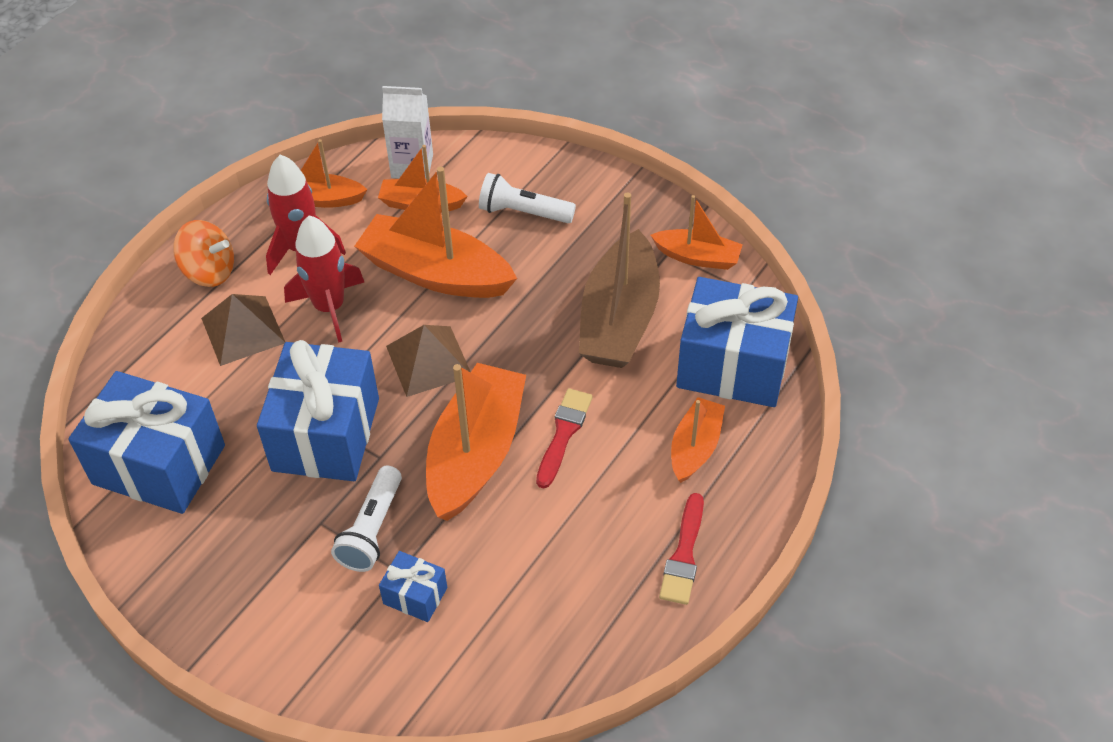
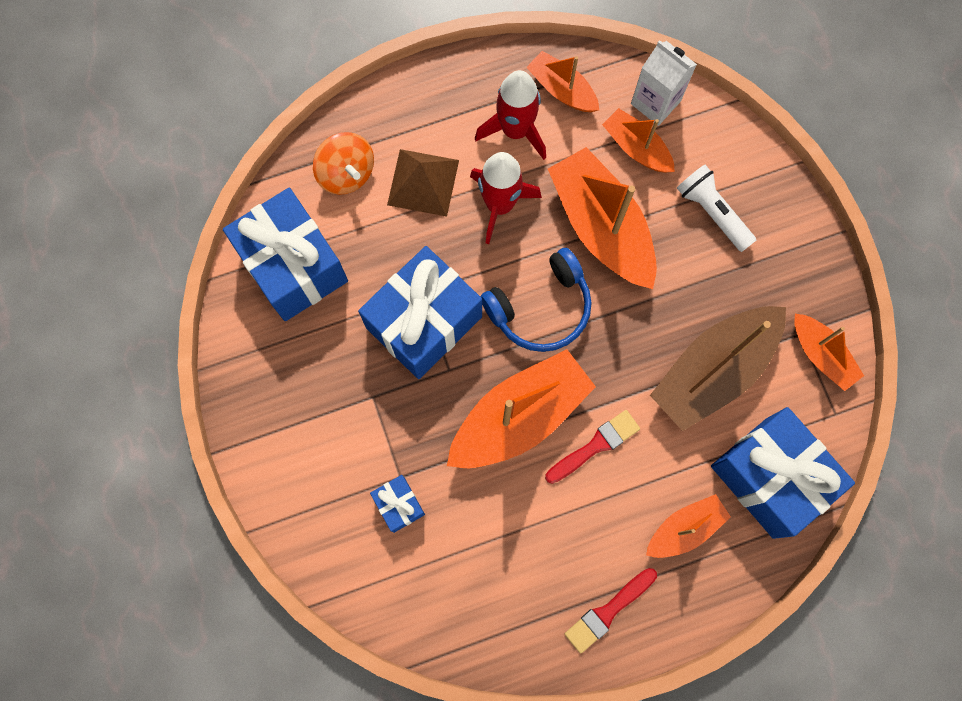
camera: 35 degrees right, 25 degrees up
orange spinning top [173,220,234,287] -> orange spinning top moved to [313,132,374,195]
white flashlight [331,466,402,572] -> none
brown pyramid [386,325,471,397] -> blue headphones [480,248,591,352]

